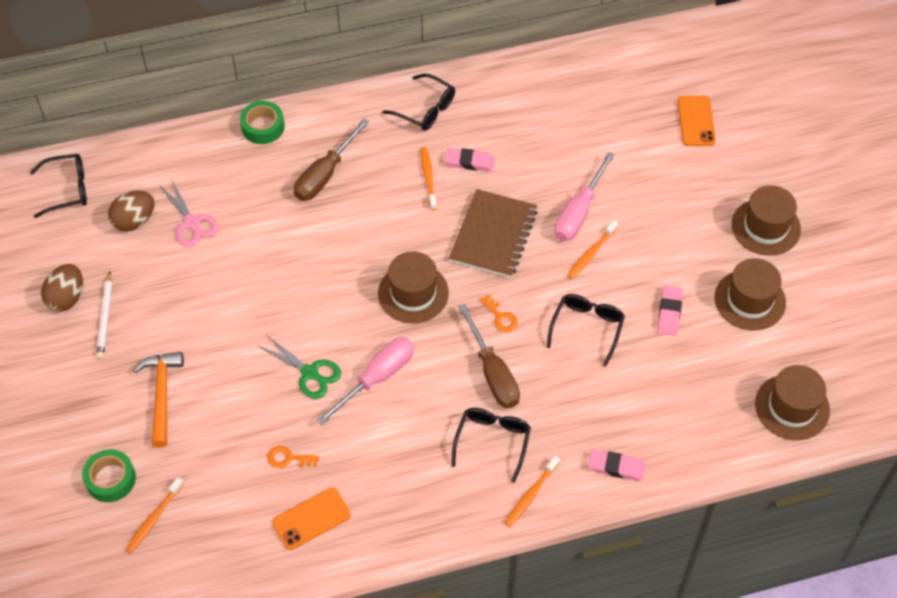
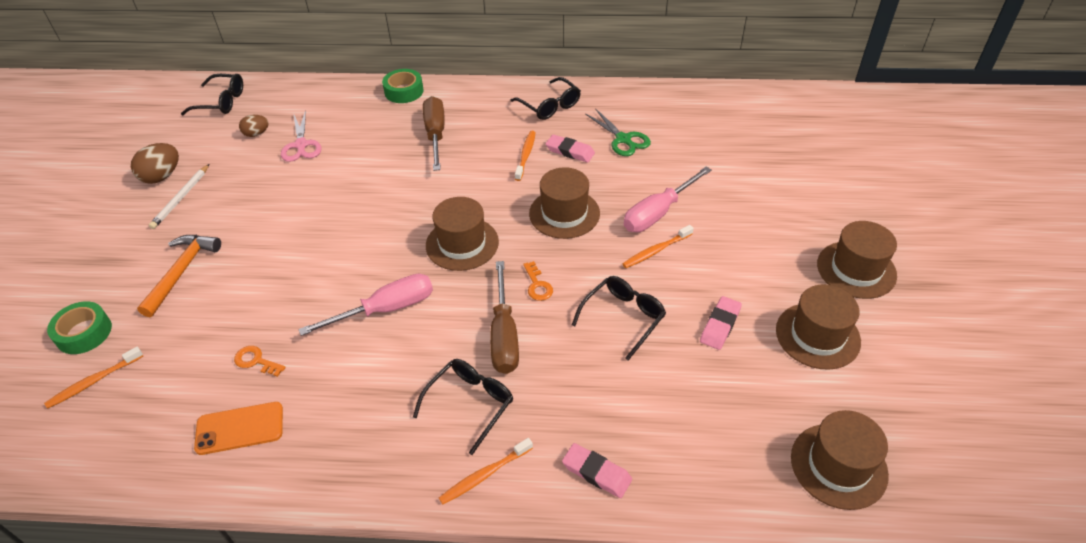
camera: 20 degrees right, 10 degrees down
brown egg [108,190,155,232] -> brown egg [239,115,269,137], size x0.64
green scissors [257,335,341,399] -> green scissors moved to [586,108,651,156]
brown screwdriver [294,118,369,201] -> brown screwdriver turned 120 degrees clockwise [423,96,445,171]
brown notebook [449,189,538,278] -> brown hat [529,167,600,239]
orange phone [677,96,716,146] -> none

